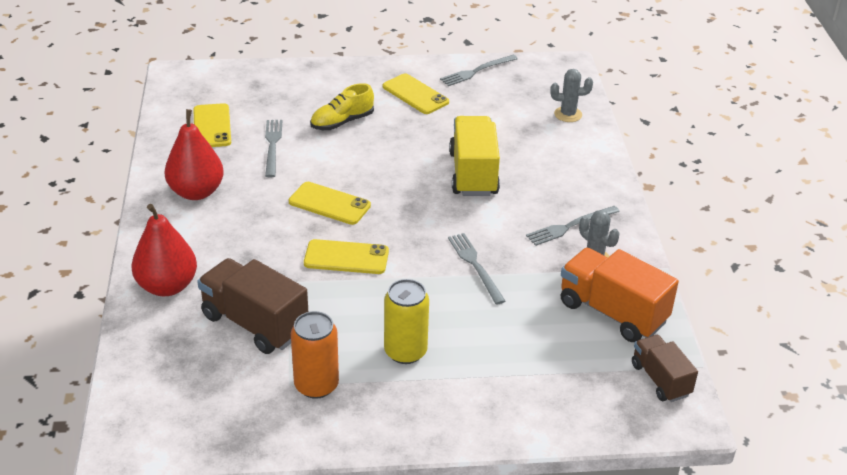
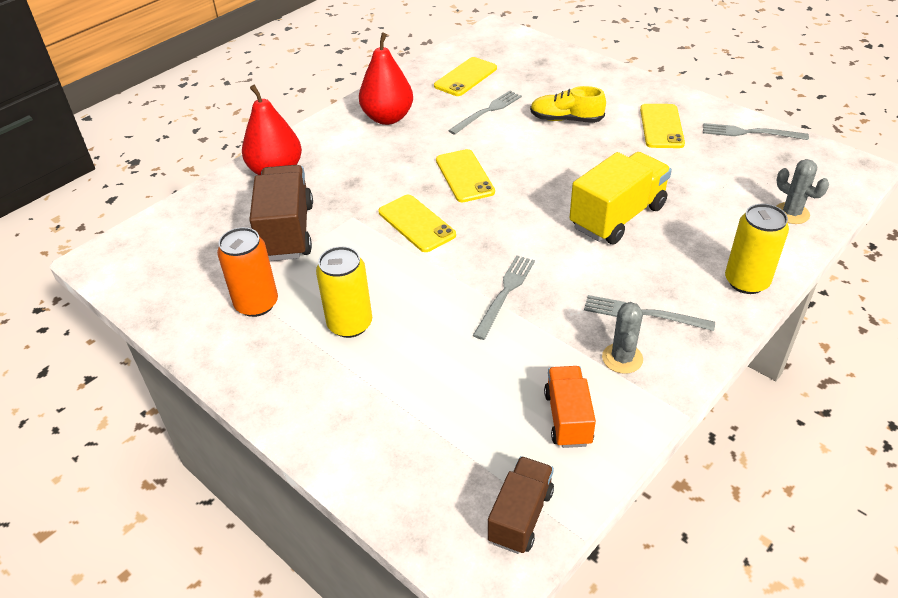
camera: 50 degrees right, 5 degrees up
orange truck [561,248,679,342] -> orange truck [544,366,596,448], size x0.61
none -> yellow can [725,204,789,294]

